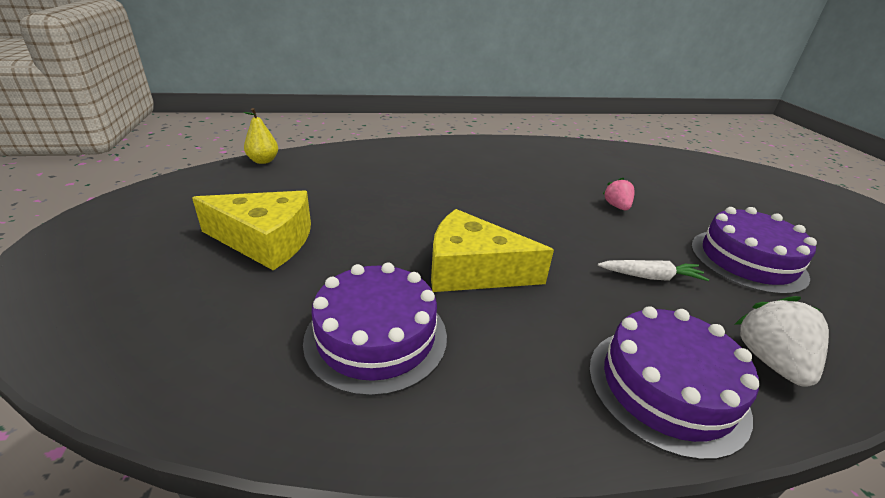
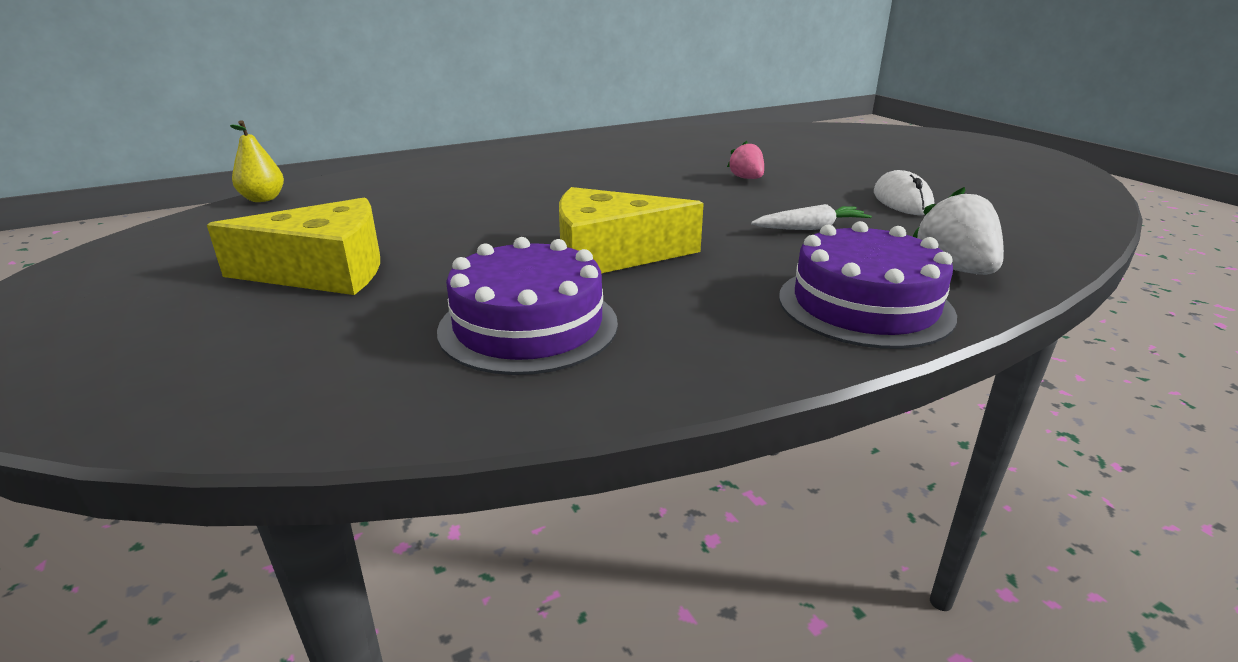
camera: 15 degrees left, 5 degrees down
purple cake [691,207,817,295] -> white mouse [874,170,934,215]

